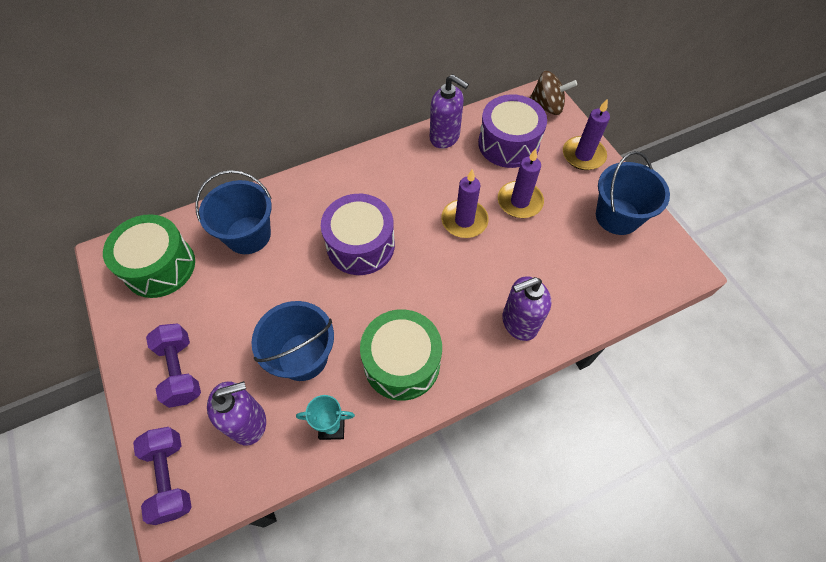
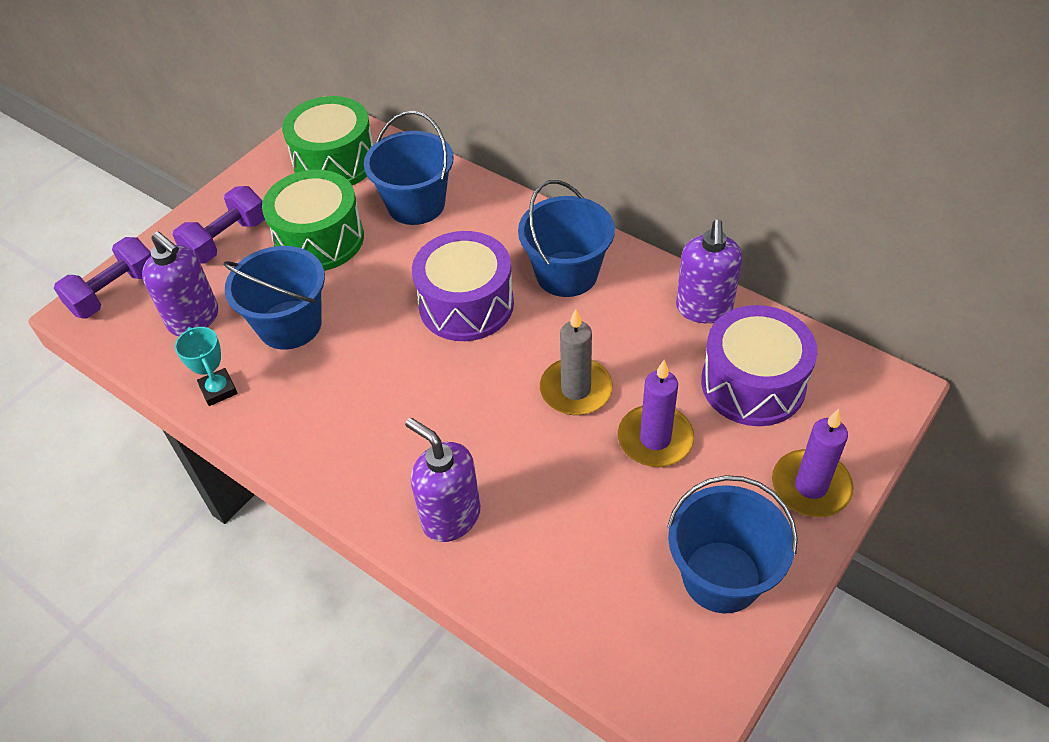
camera: 65 degrees right, 10 degrees down
green drum [360,309,442,401] -> green drum moved to [262,170,364,271]
purple candle [441,169,489,238] -> grey candle [540,309,613,415]
brown spinning top [530,71,577,115] -> none
none -> blue bucket [518,180,615,297]

